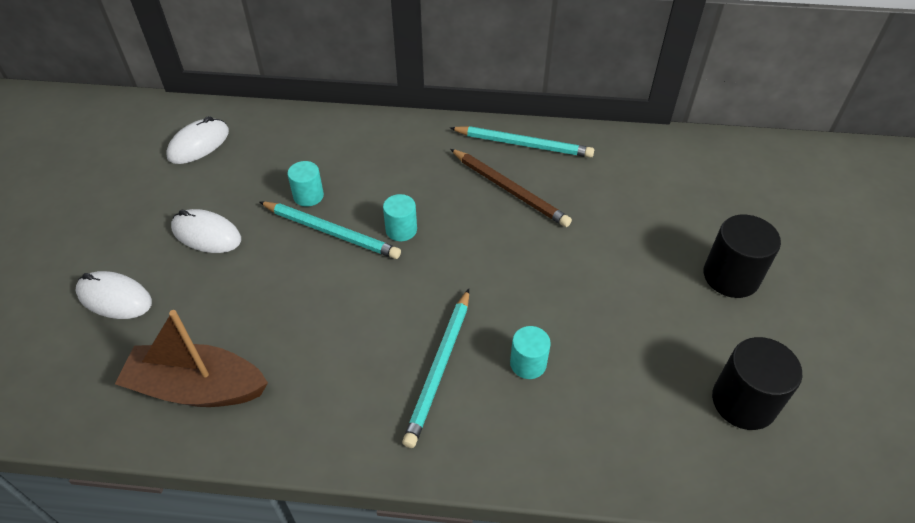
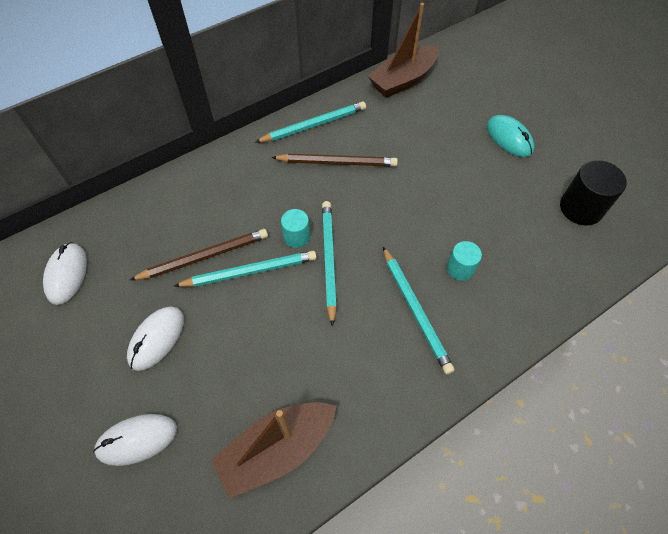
camera: 40 degrees left, 10 degrees up
white mouse [171,209,241,253] -> white mouse turned 45 degrees counterclockwise [127,306,184,371]
turquoise cylinder [287,161,324,207] -> brown pencil [130,229,268,280]
black cylinder [704,215,781,298] -> turquoise mouse [487,115,534,157]
none -> turquoise pencil [322,201,337,327]
none -> brown boat [368,3,439,98]

